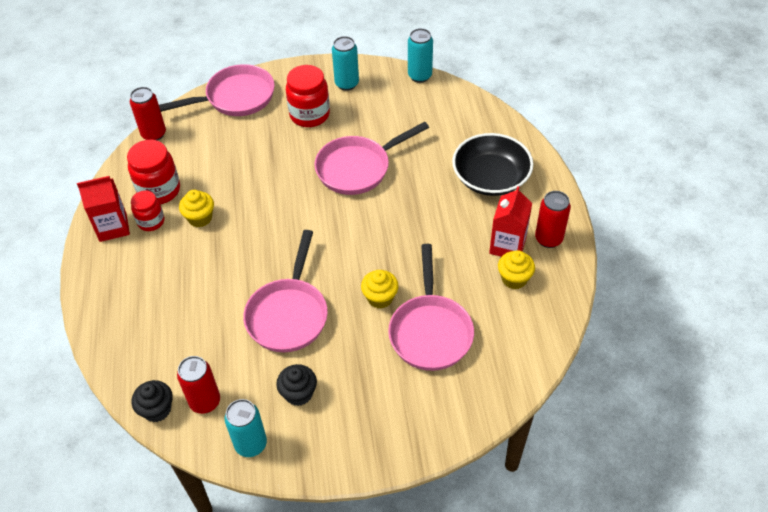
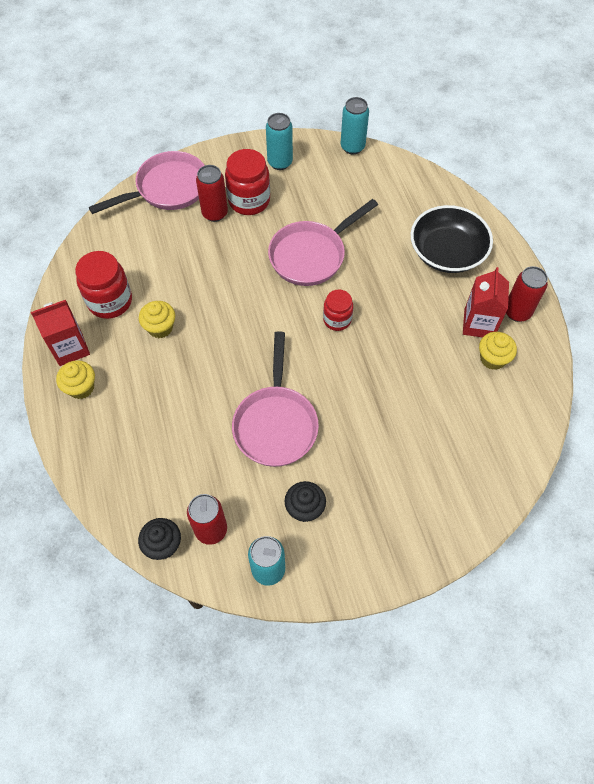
camera: 10 degrees left, 10 degrees up
red can [130,87,166,141] -> red can moved to [196,165,228,222]
red jar [131,190,165,231] -> red jar moved to [323,290,353,331]
yellow cupcake [361,270,399,309] -> yellow cupcake moved to [56,360,95,399]
pink pan [388,244,474,371] -> none

